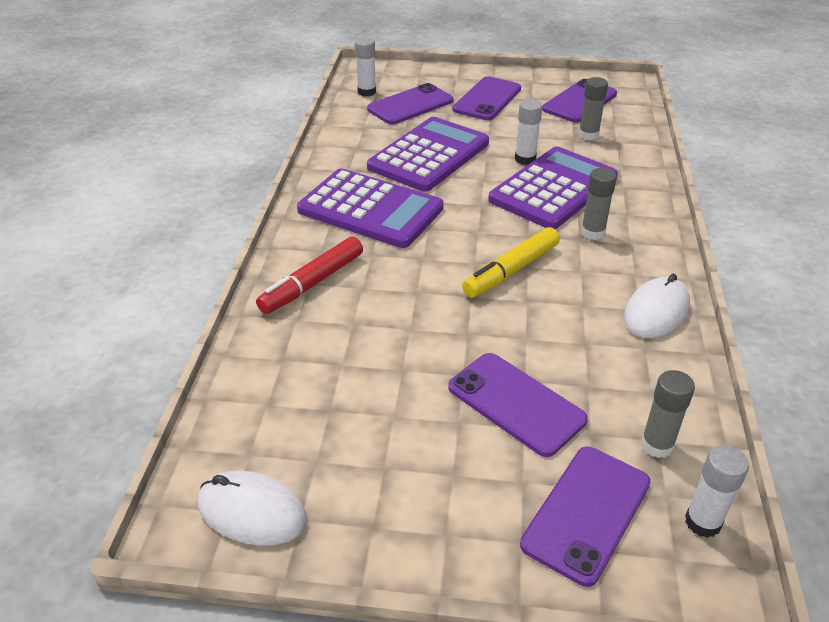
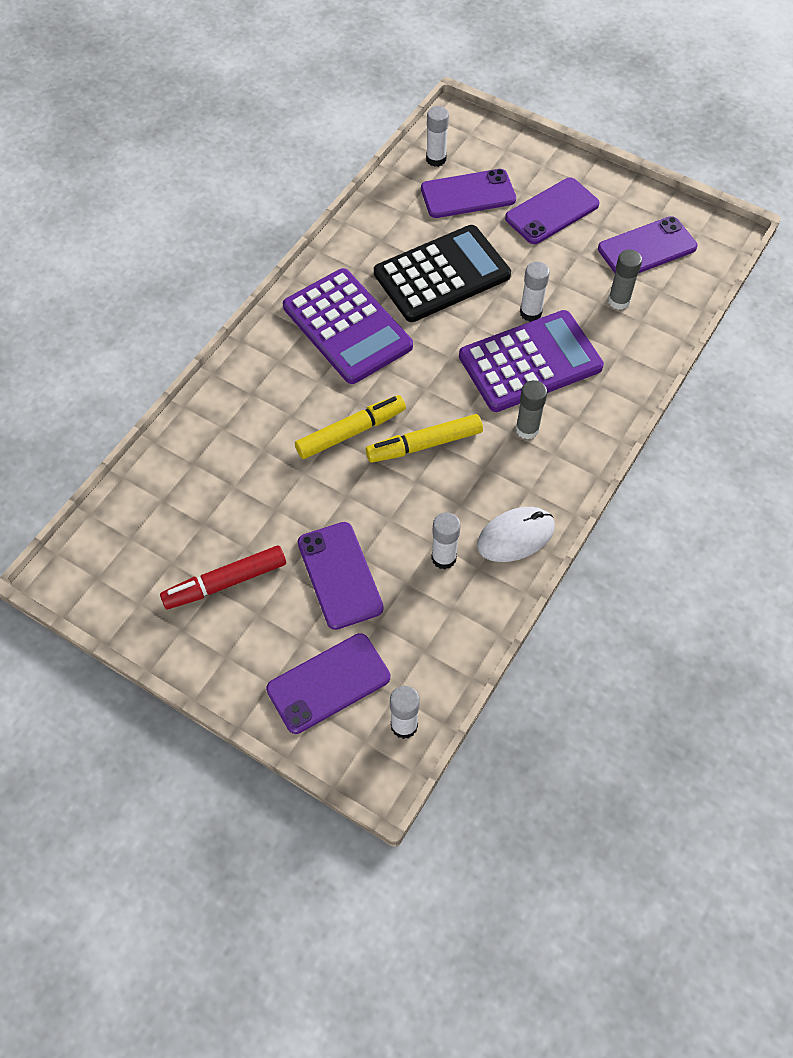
camera: 25 degrees right, 20 degrees up
white mouse [198,471,307,546] -> none
red marker [256,236,363,314] -> red marker moved to [160,545,286,609]
purple calculator [367,117,489,192] -> black calculator [374,225,511,322]
grey glue stick [641,370,695,458] -> none
none -> yellow marker [295,395,406,459]
none -> white glue stick [431,512,461,569]

